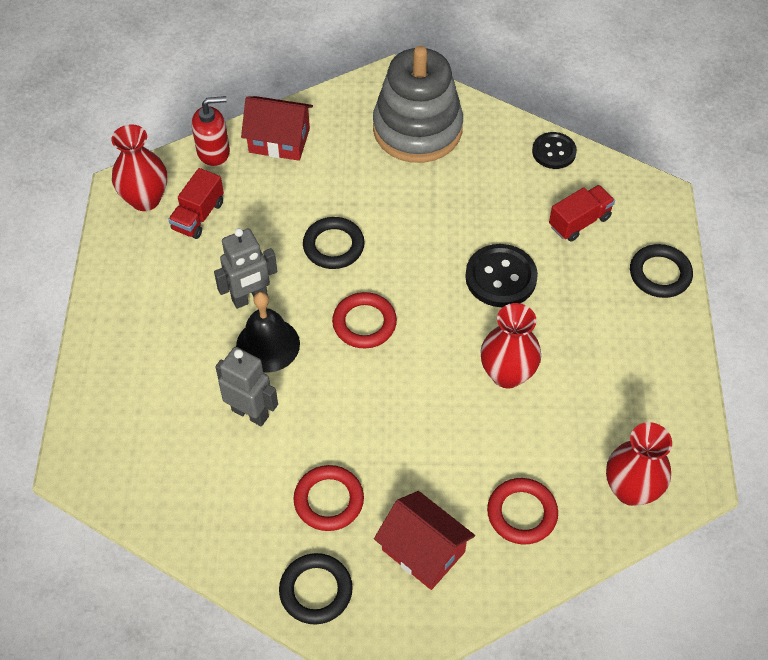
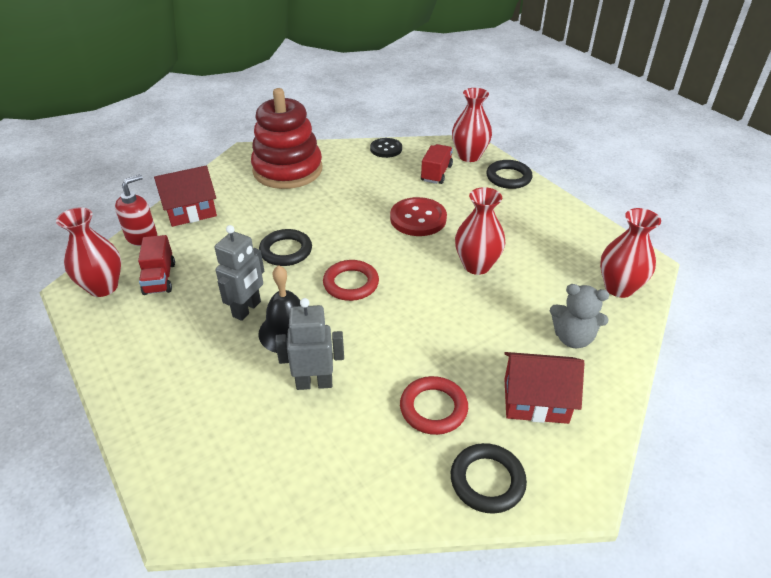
camera: 35 degrees left, 15 degrees down
grey stacking toy [373,46,463,163] -> red stacking toy [251,88,322,189]
black button [465,244,538,307] -> red button [390,197,447,236]
red ring [487,478,558,545] -> grey teddy bear [550,284,609,348]
none -> red vase [452,88,492,162]

